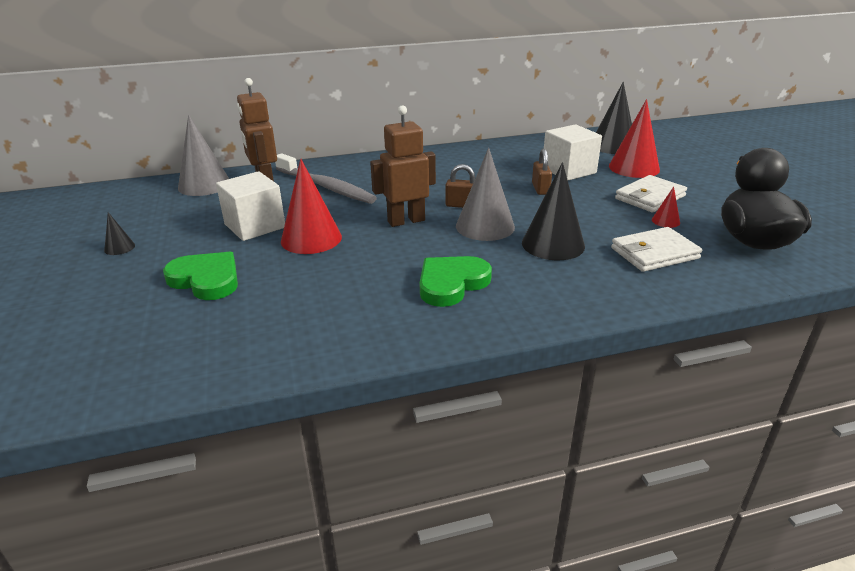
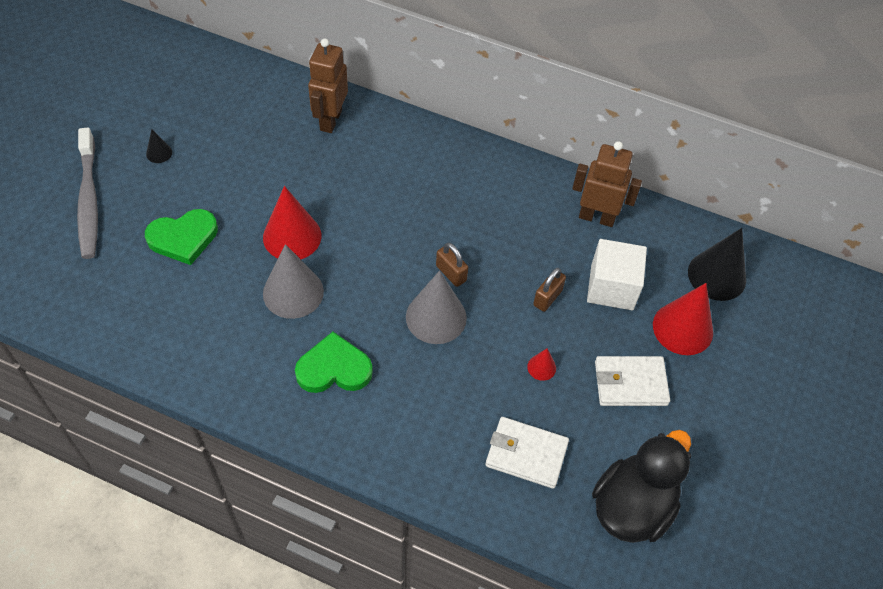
camera: 35 degrees right, 25 degrees up
green heart [163,252,238,300] -> green heart turned 90 degrees clockwise [145,209,218,265]
grey cone [178,115,229,196] -> grey cone moved to [263,244,324,319]
white cube [216,171,285,241] -> none
grey toothbrush [275,154,377,204] -> grey toothbrush moved to [77,128,98,259]
brown robot [370,105,436,227] -> brown robot moved to [572,141,642,227]
black cone [522,162,585,260] -> none
red cone [652,186,680,228] -> red cone moved to [527,348,556,381]

